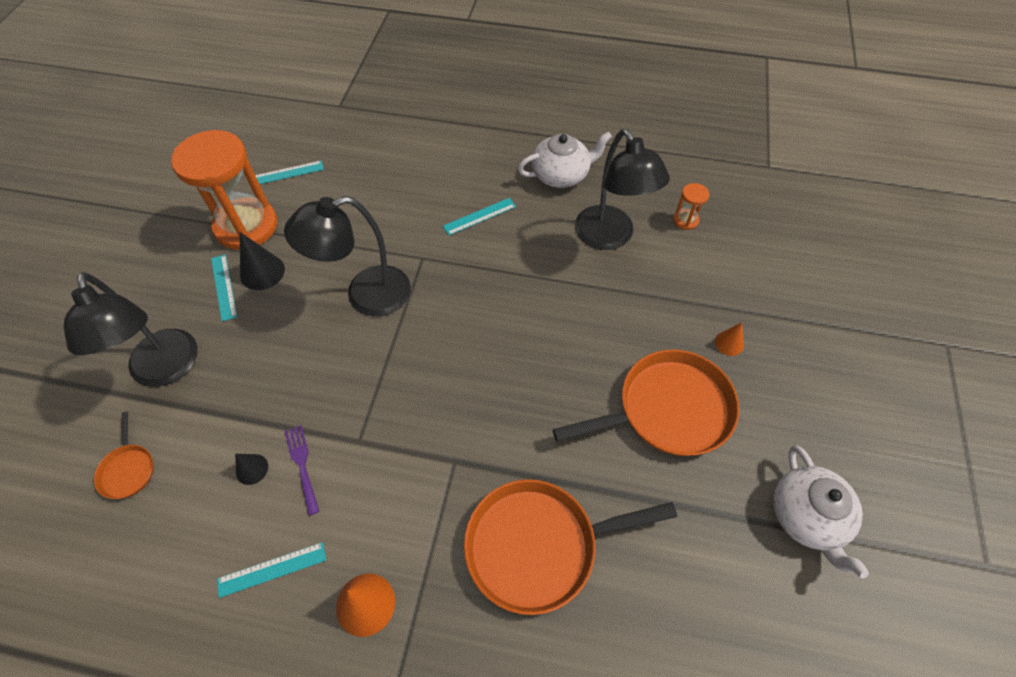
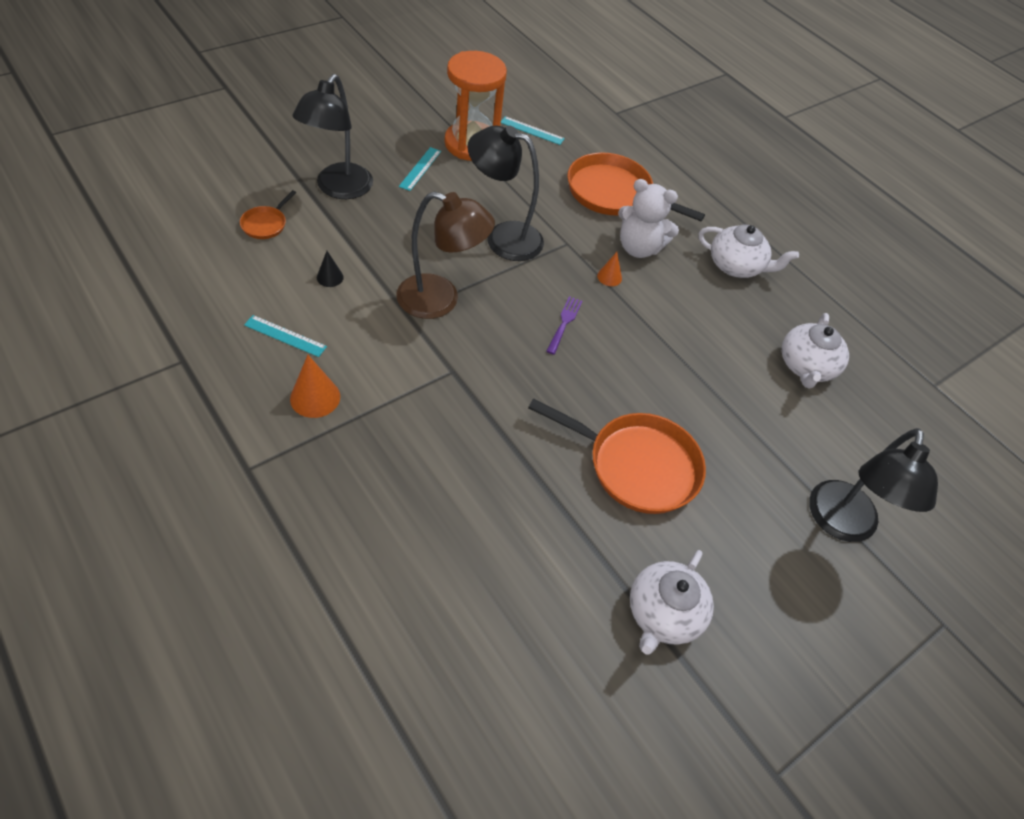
camera: 35 degrees right, 5 degrees down
black cone [240,232,285,290] -> none
purple fork [285,425,320,516] -> purple fork moved to [546,296,582,355]
turquoise ruler [443,198,516,235] -> white teddy bear [618,179,679,258]
orange pan [464,479,677,615] -> orange pan moved to [567,152,705,221]
black lamp [575,129,670,250] -> black lamp moved to [809,428,938,542]
orange hourglass [673,183,710,230] -> white teapot [782,313,849,389]
orange cone [715,323,744,356] -> orange cone moved to [597,252,622,286]
none -> brown lamp [396,191,495,319]

